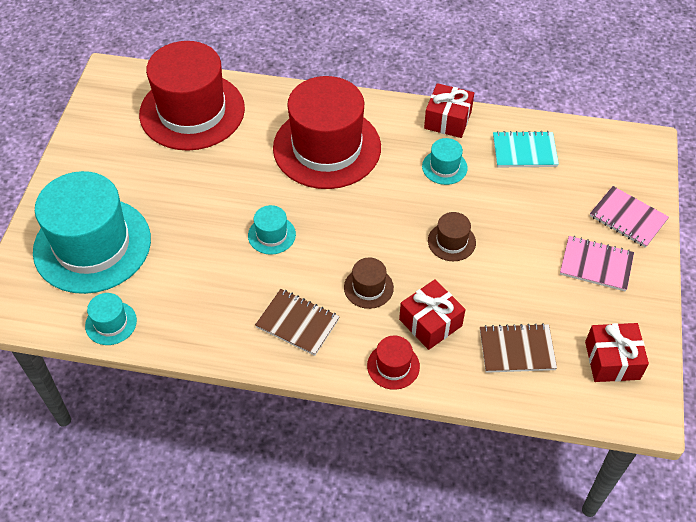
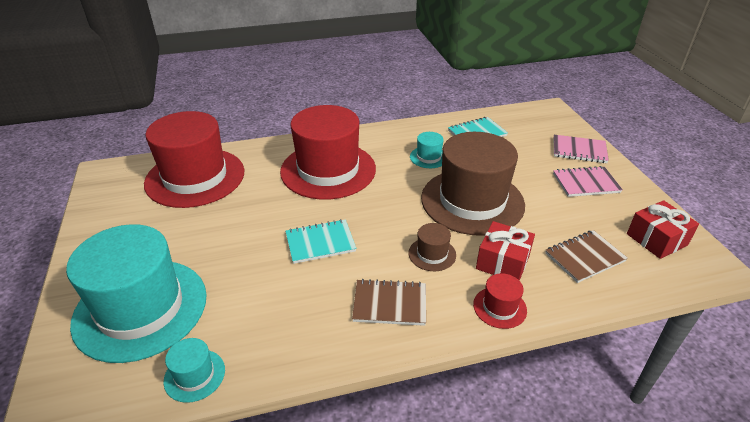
camera: 25 degrees left, 15 degrees down
turquoise hat [248,205,296,255] -> turquoise notebook [285,219,356,264]
red gift [424,83,474,138] -> none
brown hat [428,212,476,261] -> brown hat [421,132,525,236], size x2.42

